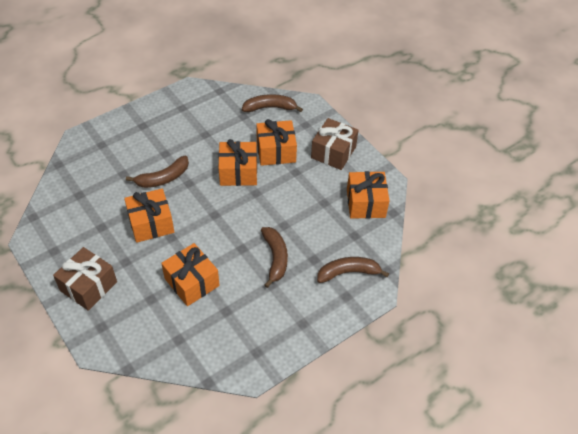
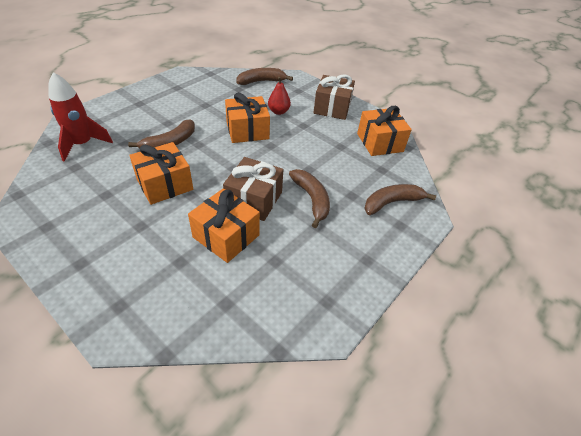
camera: 15 degrees left, 5 degrees down
brown gift [53,247,117,311] -> brown gift moved to [223,157,283,221]
orange gift [256,119,297,166] -> red pear [268,77,291,115]
none -> red rocket [48,72,113,162]

